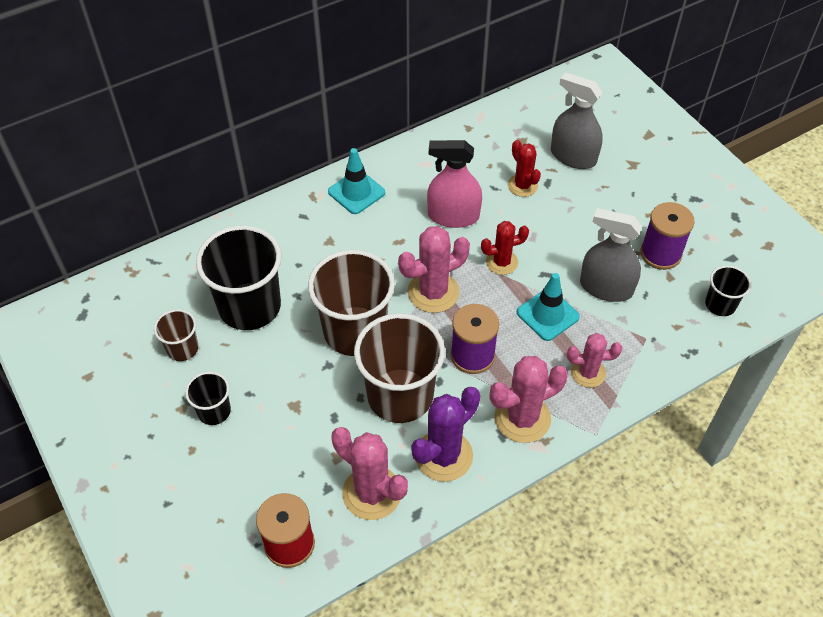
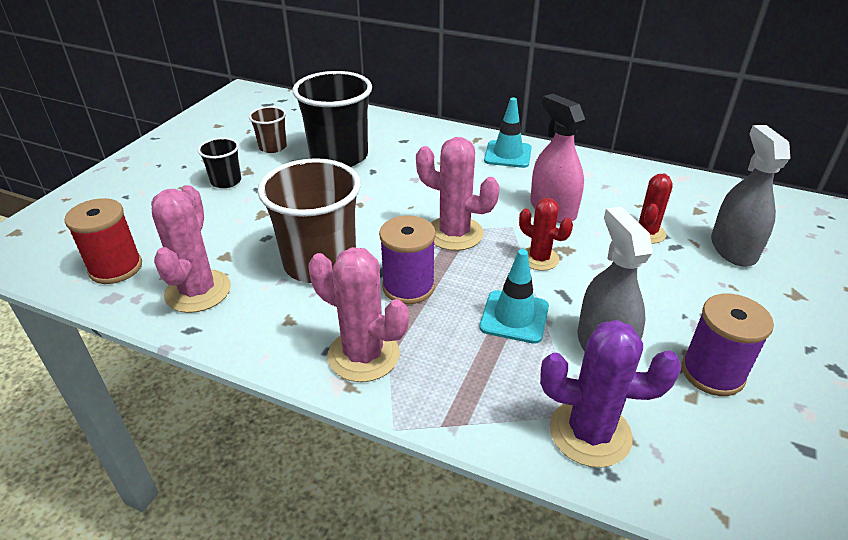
camera: 55 degrees right, 15 degrees down
brown cup [308,250,395,356] -> none
purple cactus [411,387,480,482] -> purple cactus moved to [540,320,681,467]
pink cactus [567,333,622,388] -> none
black cup [705,265,751,316] -> none

